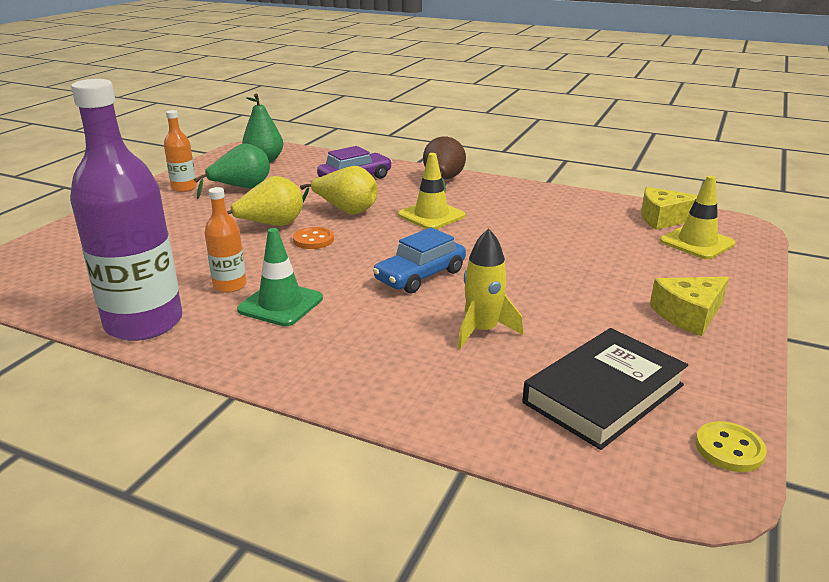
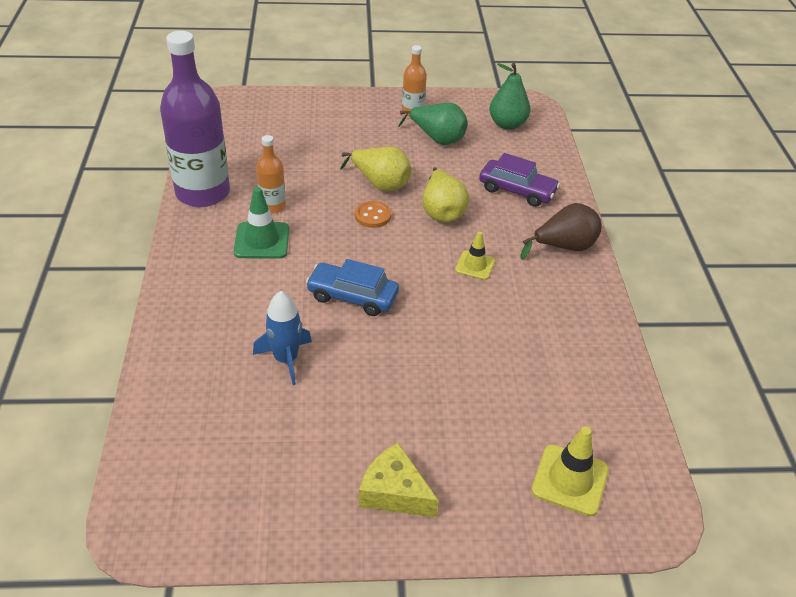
camera: 60 degrees right, 15 degrees up
yellow traffic cone [398,153,465,229] -> yellow traffic cone [455,231,495,280], size x0.65
yellow rocket [458,228,523,349] -> blue rocket [253,291,312,385]
black book [523,328,688,450] -> none
yellow cheese [641,187,698,230] -> none
yellow button [696,421,767,472] -> none

